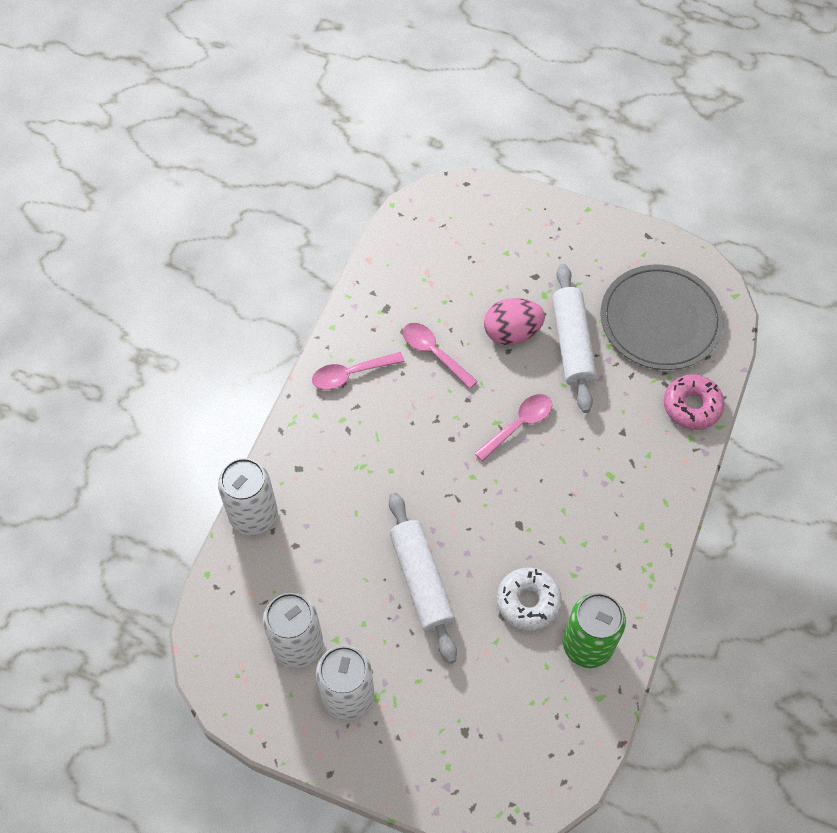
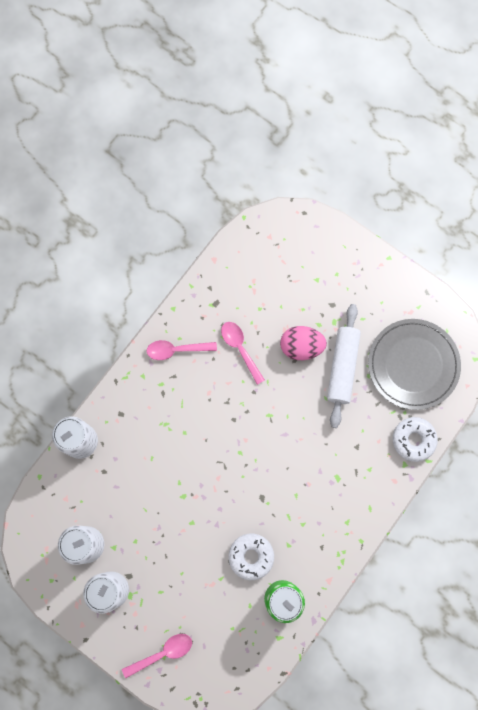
camera: 15 degrees right, 15 degrees up
white rolling pin [389,492,457,664] -> none
pink spoon [474,394,552,462] -> pink spoon moved to [122,634,192,678]
pink donut [664,374,725,430] -> white donut [393,417,438,462]

